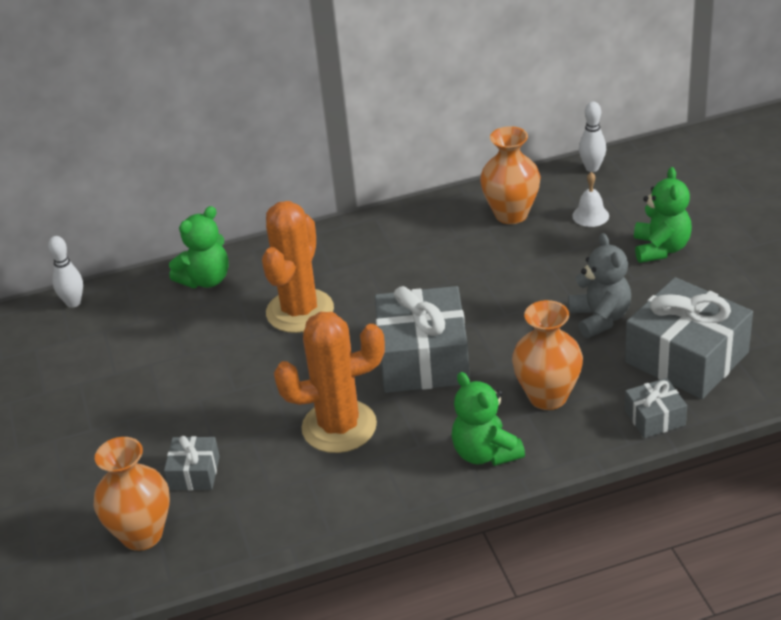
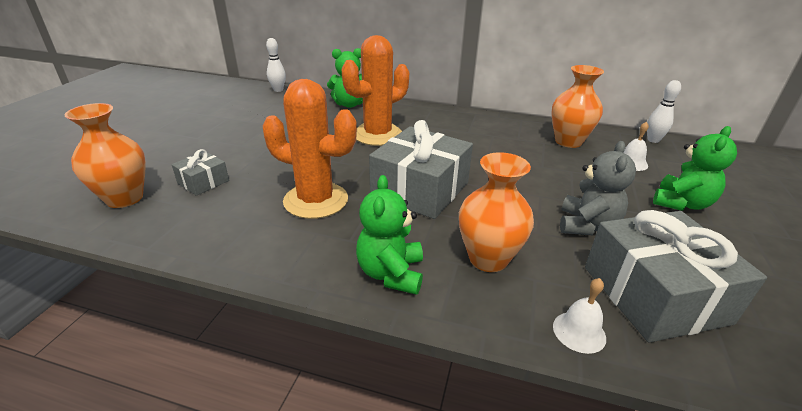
camera: 30 degrees right, 5 degrees down
grey gift [625,378,687,438] -> white bell [553,278,606,354]

